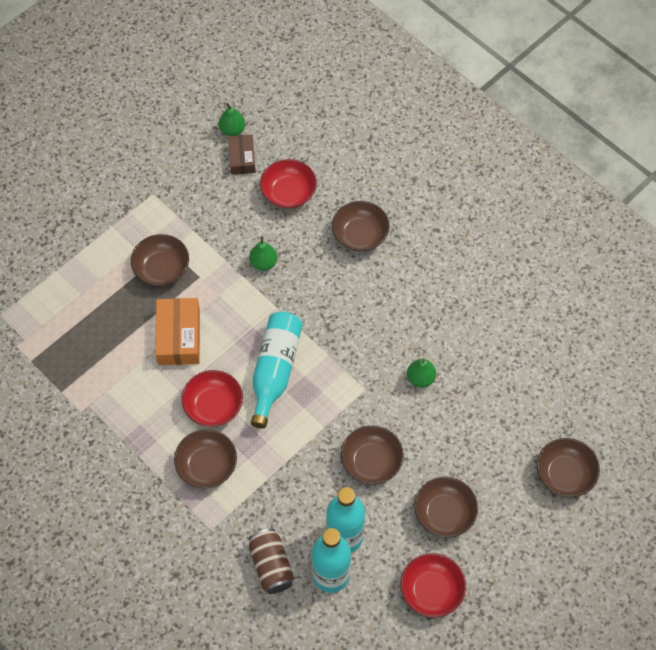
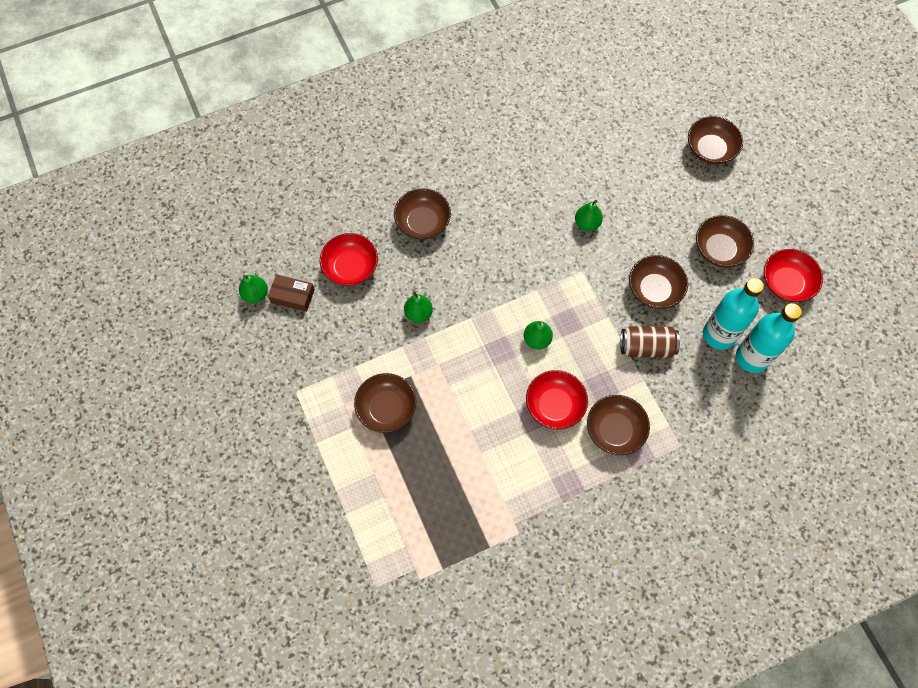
camera: 70 degrees left, 5 degrees up
orange box [155,298,200,365] -> none
brown can [249,528,294,594] -> brown can moved to [620,326,680,358]
turquoise bottle [251,312,303,428] -> green pear [524,321,553,349]

